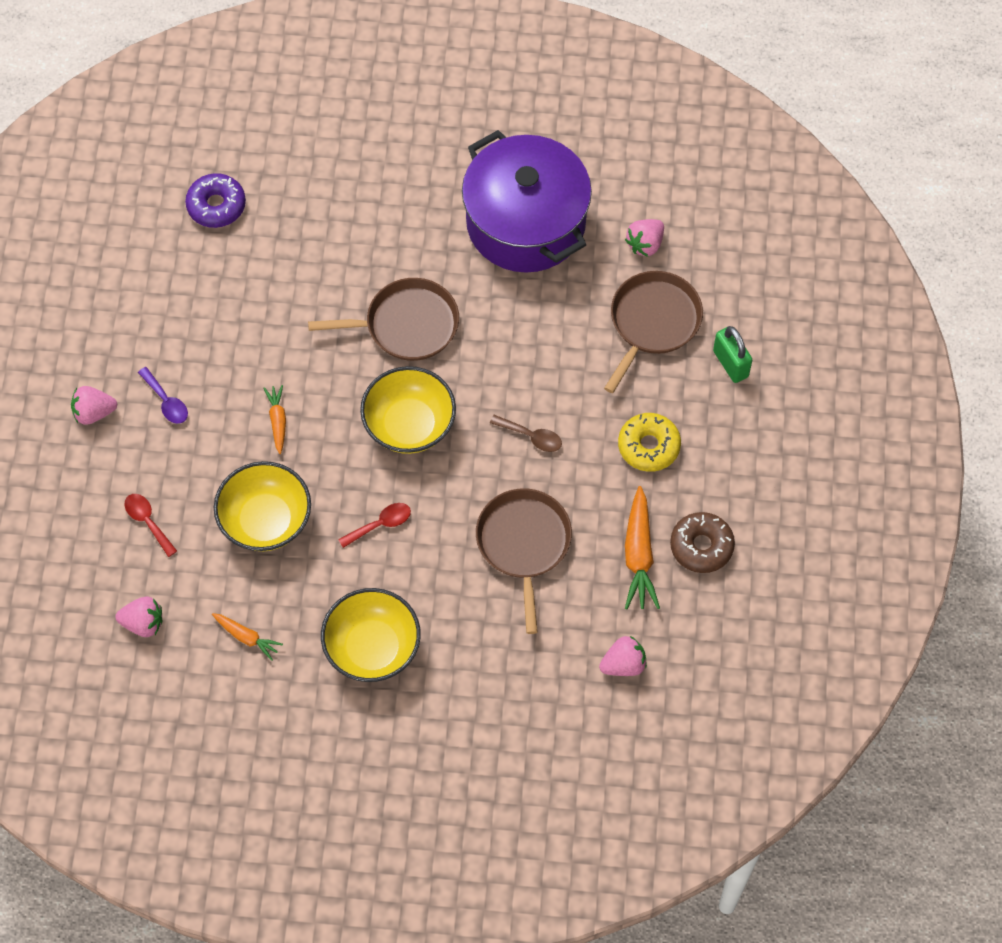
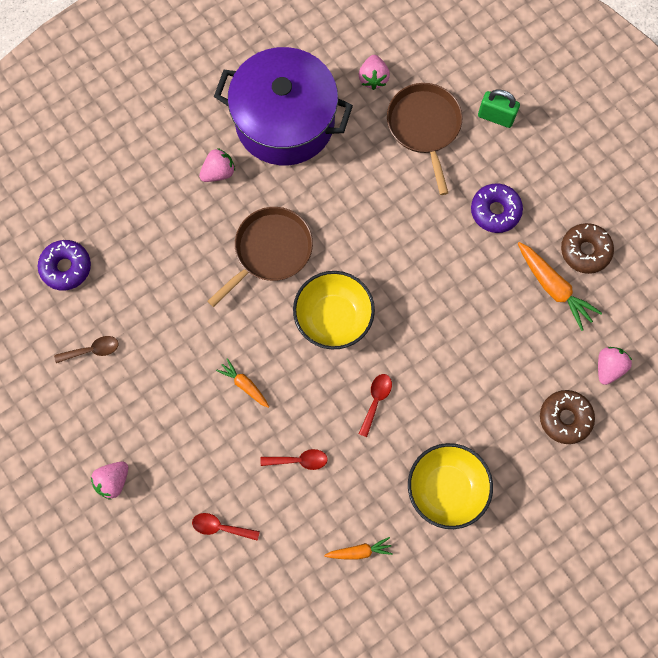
camera: 40 degrees left, 10 degrees up
pink strawberry [115,596,162,637] -> pink strawberry moved to [199,148,235,182]
purple spoon [138,367,188,424] -> none
yellow bowl [214,461,311,551] -> red spoon [260,449,328,470]
brown pan [476,488,572,634] -> none
brown spoon [490,415,562,452] -> brown spoon moved to [54,336,119,363]
yellow donut [618,413,681,472] -> purple donut [471,184,523,233]
none -> brown donut [540,390,595,444]

